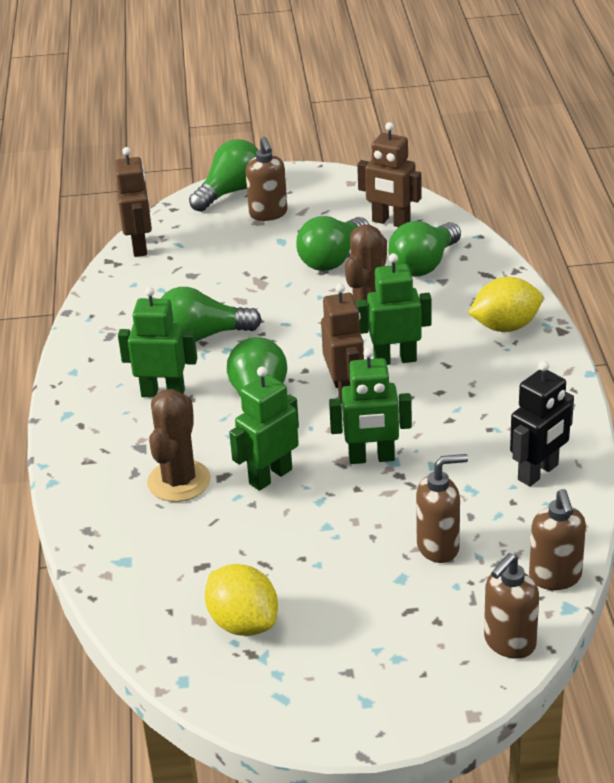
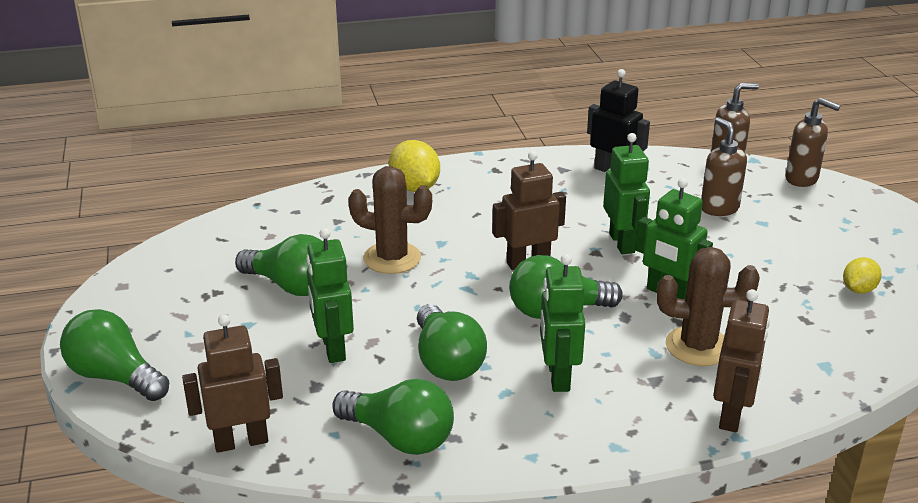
camera: 100 degrees left, 5 degrees down
yellow lemon [205,564,278,636] -> yellow lemon [843,257,882,294], size x0.61
brown soap dispenser [246,137,287,221] -> none
green robot [356,253,432,365] -> green robot moved to [306,228,354,363]
brown robot [357,122,421,227] -> brown robot moved to [713,289,770,432]
green light bulb [388,221,461,277] -> green light bulb moved to [332,379,454,455]

